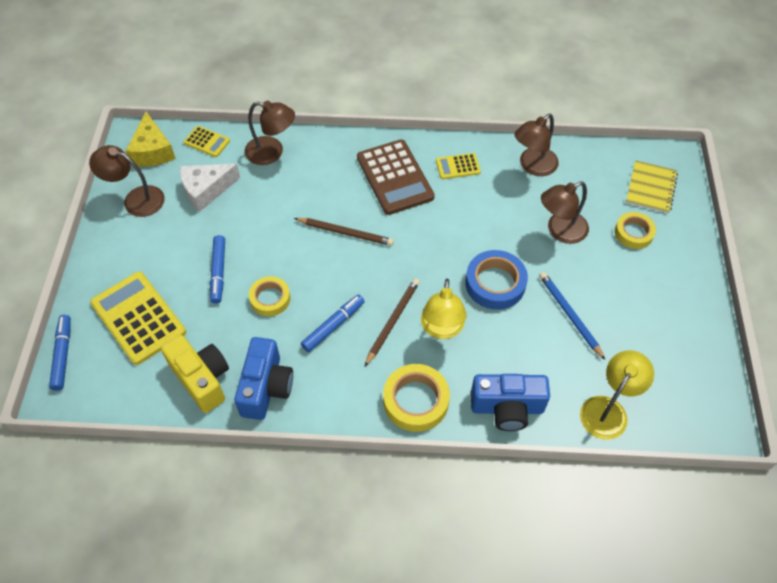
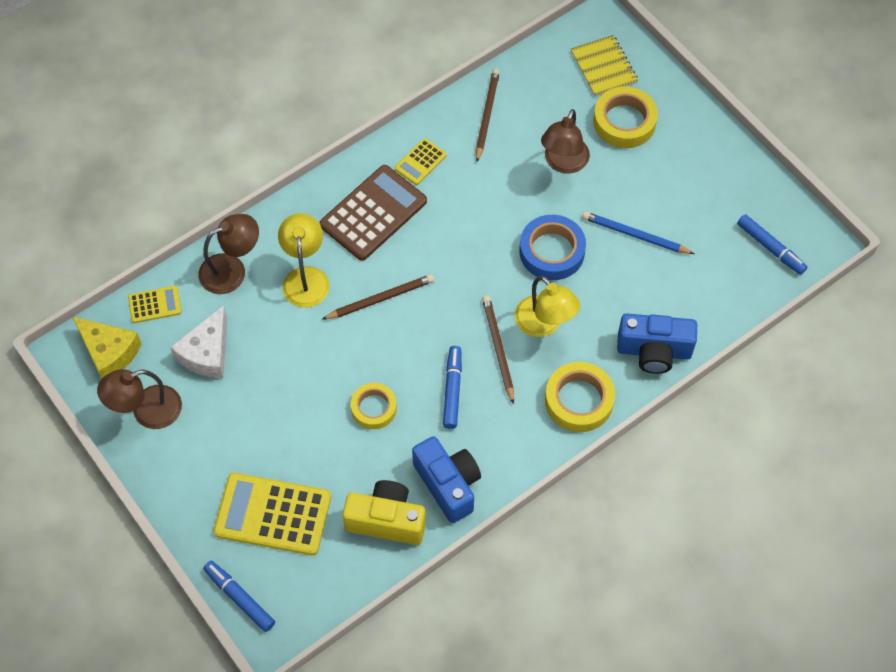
camera: 40 degrees left, 5 degrees up
blue marker [210,235,225,304] -> blue marker moved to [737,214,807,275]
brown calculator [357,139,435,215] -> brown calculator turned 75 degrees counterclockwise [320,165,427,261]
blue camera [471,374,550,431] -> blue camera turned 45 degrees clockwise [617,313,697,374]
brown lamp [514,114,559,176] -> brown pencil [476,69,500,162]
yellow lamp [580,350,654,440] -> yellow lamp moved to [278,213,330,308]
yellow tape [615,212,656,249] -> yellow tape [593,86,658,148], size x1.51

